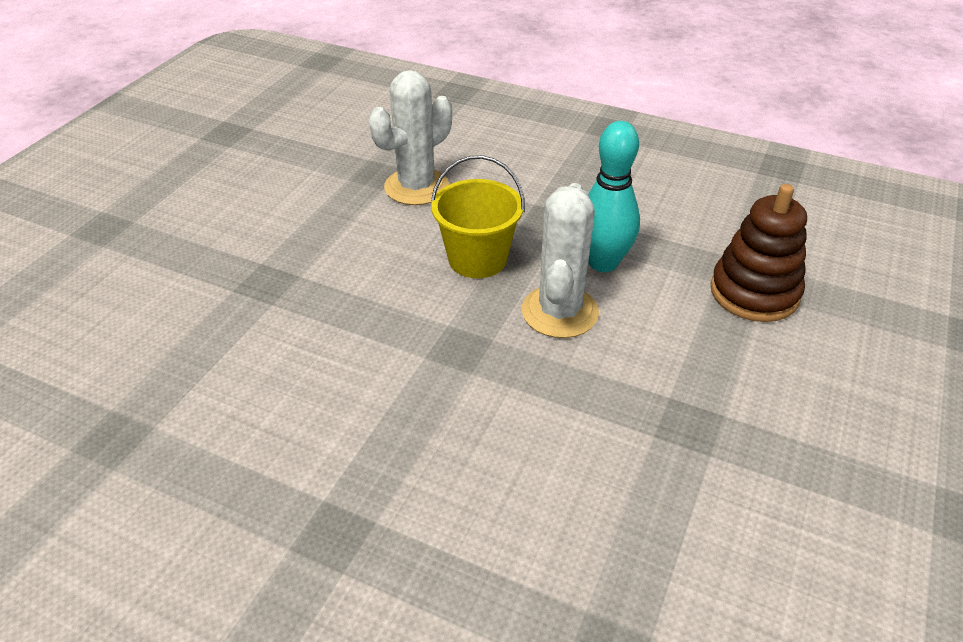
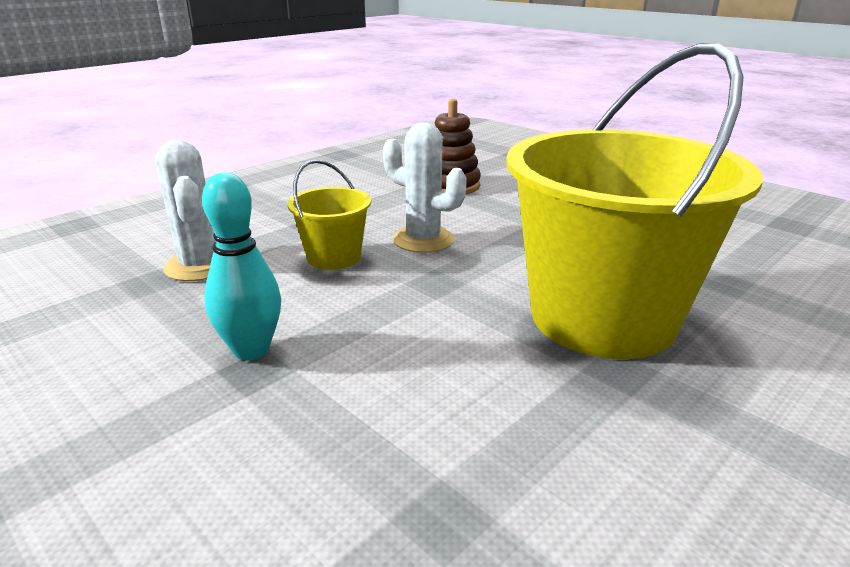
camera: 70 degrees left, 15 degrees down
turquoise bowling pin [588,121,640,272] -> turquoise bowling pin moved to [202,173,281,361]
none -> yellow bucket [506,43,763,359]

